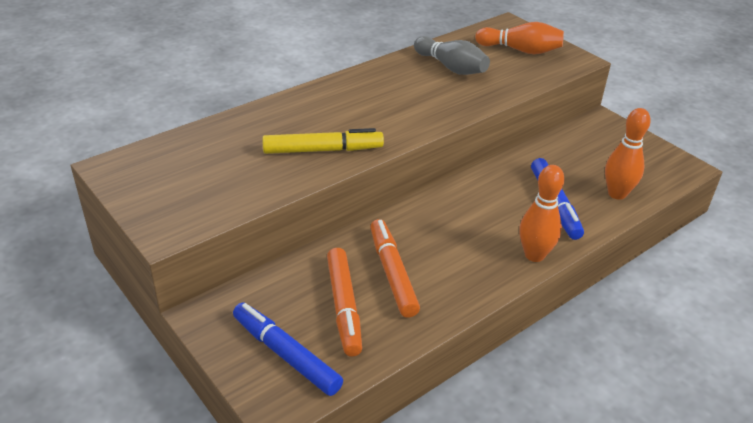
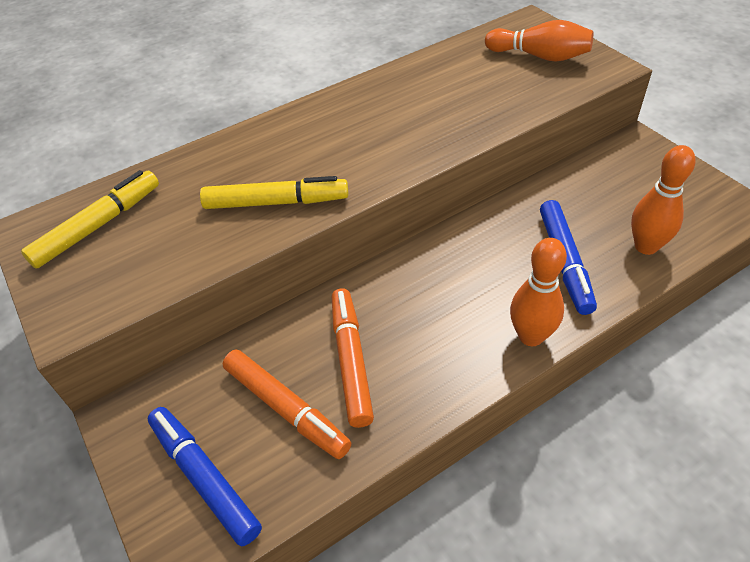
camera: 10 degrees right, 10 degrees up
orange marker [327,248,362,356] -> orange marker turned 45 degrees counterclockwise [223,349,351,459]
grey bowling pin [414,36,490,75] -> none
none -> yellow marker [21,170,159,269]

